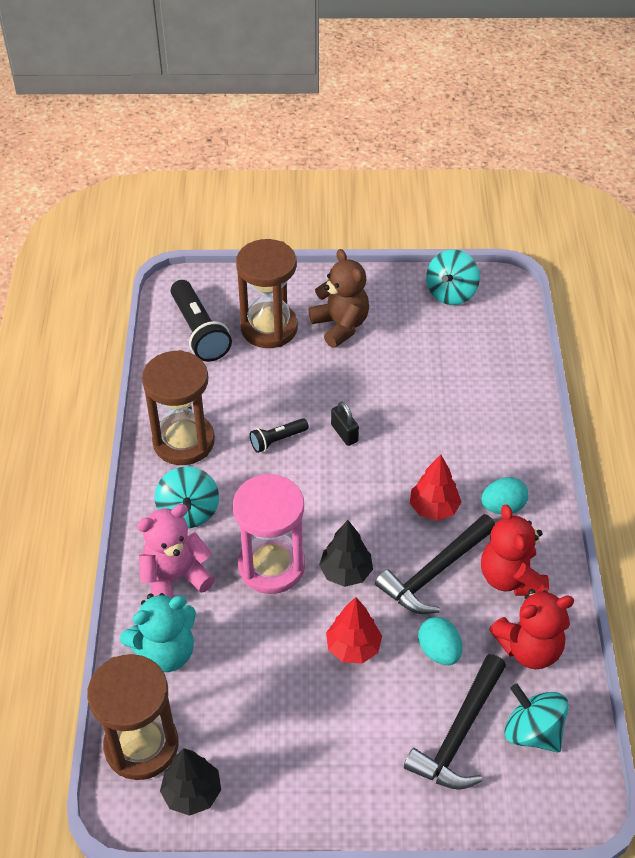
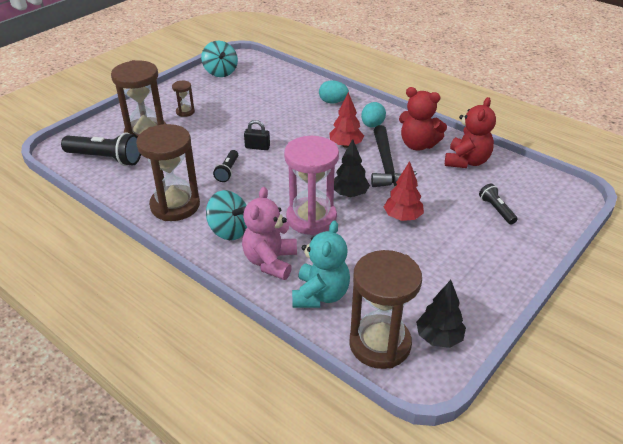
camera: 50 degrees left, 10 degrees down
brown teddy bear [309,249,369,348] -> brown hourglass [172,81,195,117]
black hammer [404,654,506,790] -> black flashlight [479,184,518,225]
turquoise egg [418,617,462,665] -> turquoise egg moved to [319,80,349,103]
turquoise spinning top [504,684,569,753] -> none

